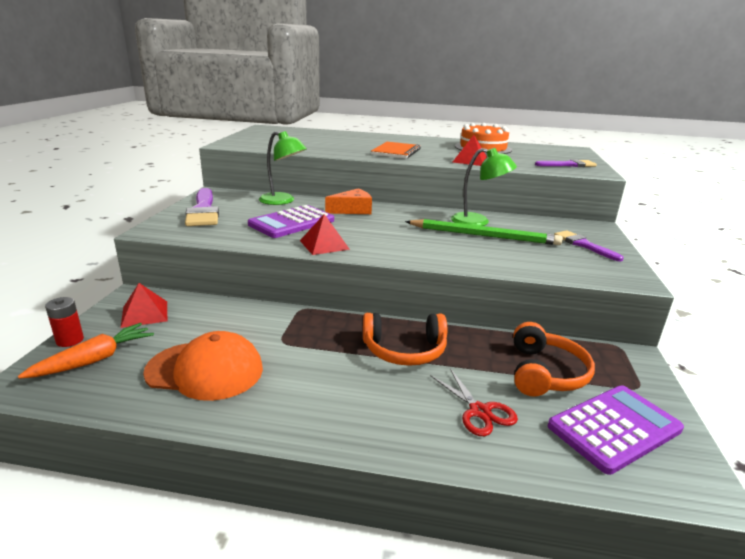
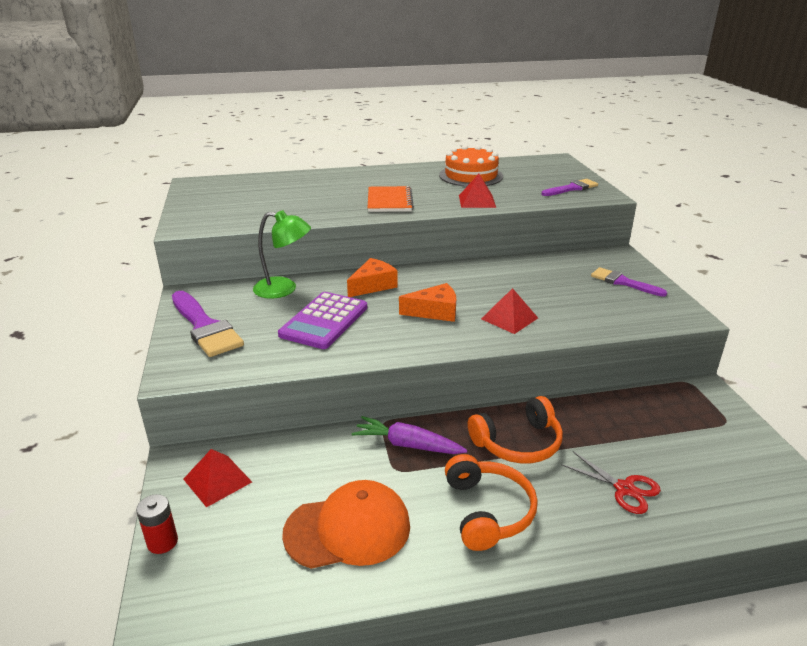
camera: 20 degrees left, 5 degrees up
orange carrot [18,323,154,379] -> none
red pyramid [300,214,350,255] -> red pyramid moved to [481,288,538,334]
green pencil [405,219,563,245] -> none
green lamp [451,148,517,226] -> none
orange headphones [514,322,595,397] -> orange headphones moved to [445,454,538,551]
purple calculator [548,385,684,475] -> none
none -> purple carrot [352,416,467,454]
none -> orange cheese [399,283,456,322]

